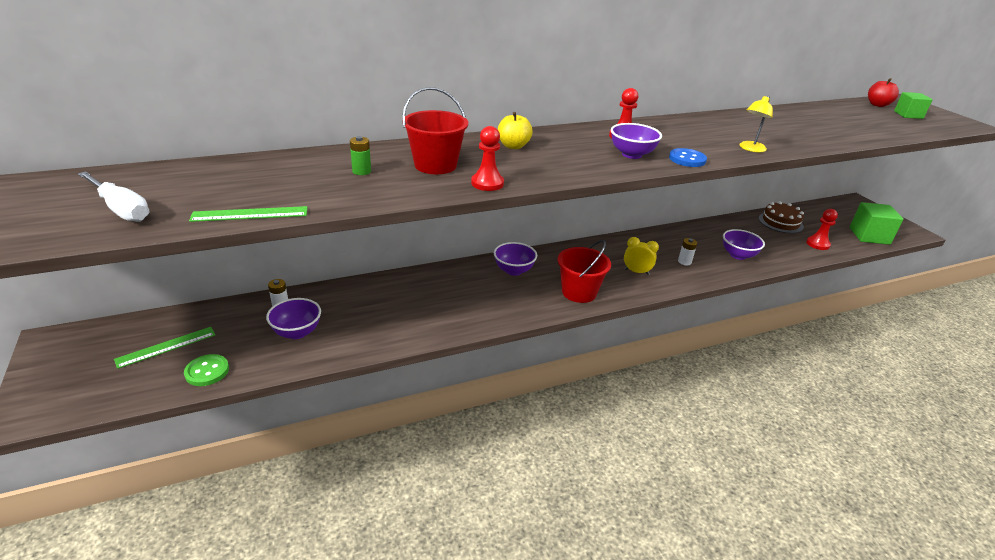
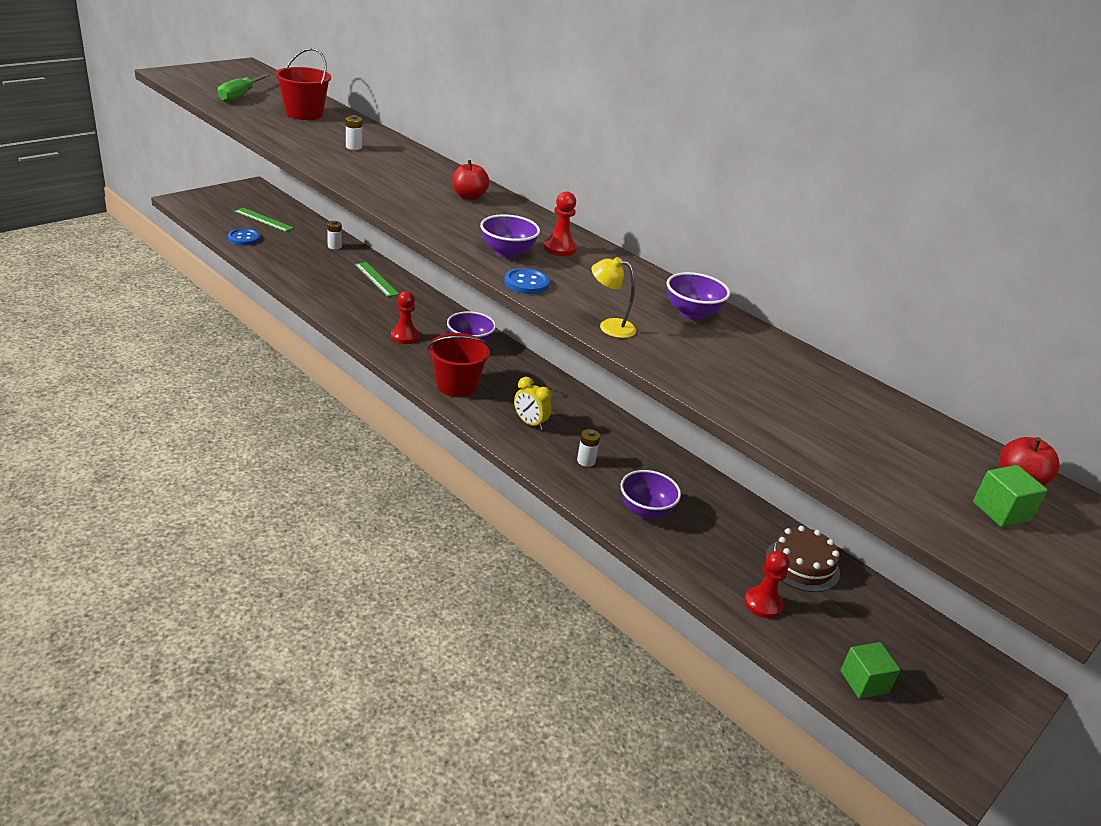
camera: 65 degrees right, 0 degrees up
white screwdriver [78,171,149,222] -> green screwdriver [218,74,270,102]
green button [184,354,229,386] -> blue button [228,229,260,245]
green ruler [189,206,308,222] -> green ruler moved to [355,262,399,297]
purple bowl [266,298,321,339] -> purple bowl moved to [667,272,730,320]
green battery [350,136,371,175] -> white battery [346,115,362,150]
red bucket [402,87,468,174] -> red bucket moved to [275,48,331,120]
red pawn [471,126,504,191] -> red pawn moved to [391,291,419,344]
yellow apple [498,112,533,149] -> red apple [452,160,489,200]
yellow clock [624,237,659,275] -> yellow clock turned 135 degrees clockwise [514,377,552,430]
green cube [850,202,903,245] -> green cube [840,642,900,699], size x0.63

